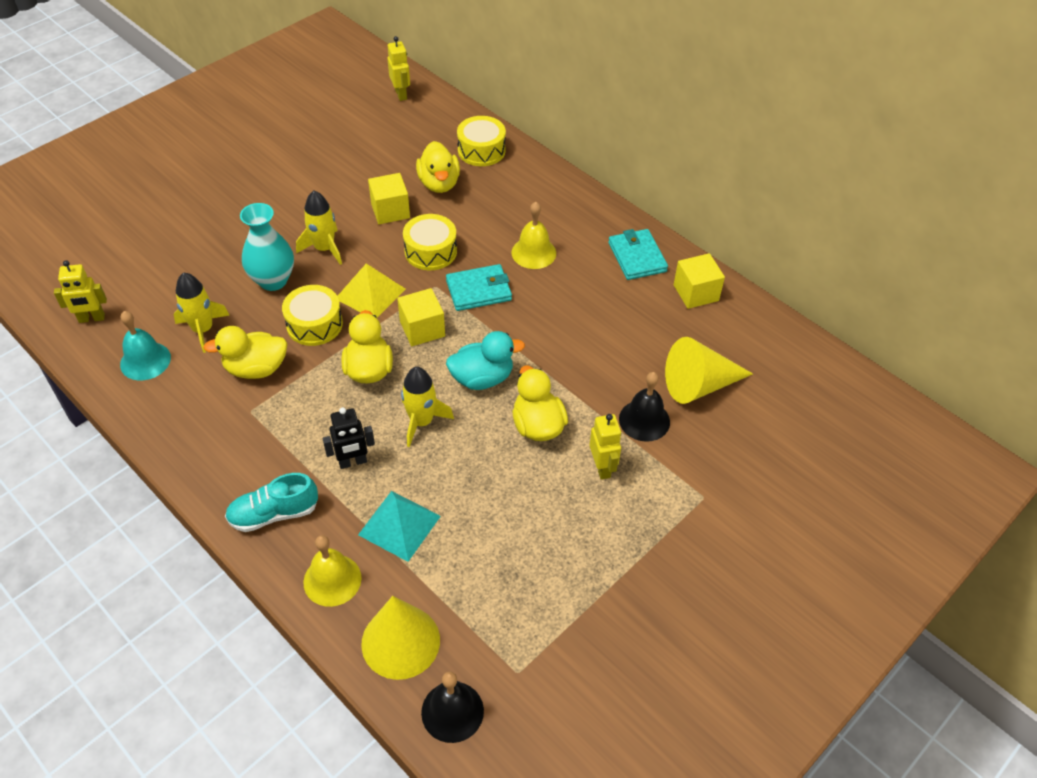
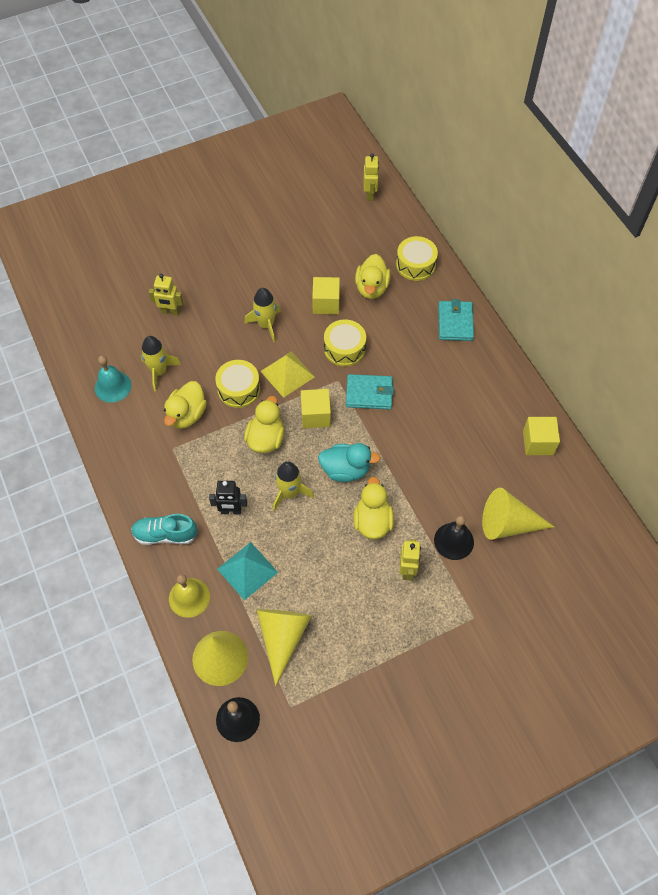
camera: 20 degrees right, 10 degrees up
yellow robot [54,260,107,323] -> yellow robot moved to [149,274,183,315]
yellow duck [203,326,287,379] -> yellow duck turned 75 degrees counterclockwise [164,381,207,429]
turquoise vase [240,203,294,291] -> none
yellow bell [512,202,556,269] -> none
turquoise wallet [608,229,668,280] -> turquoise wallet moved to [438,299,474,341]
none -> yellow cone [256,609,312,686]

